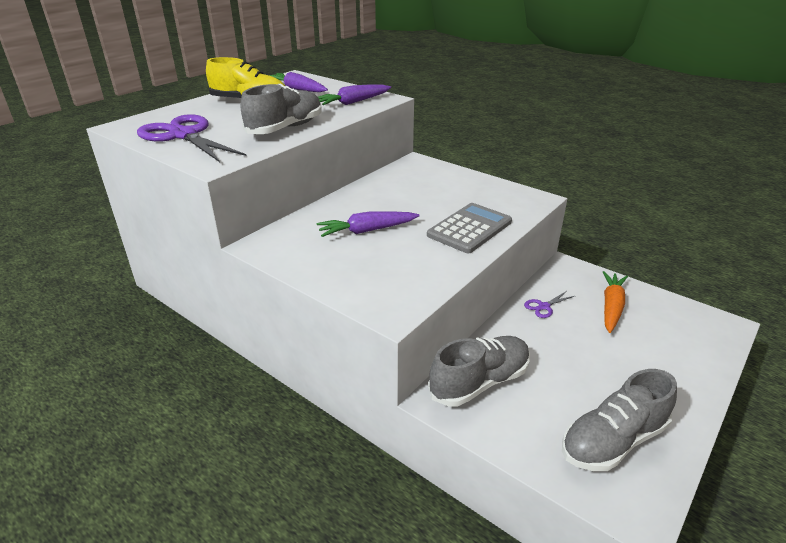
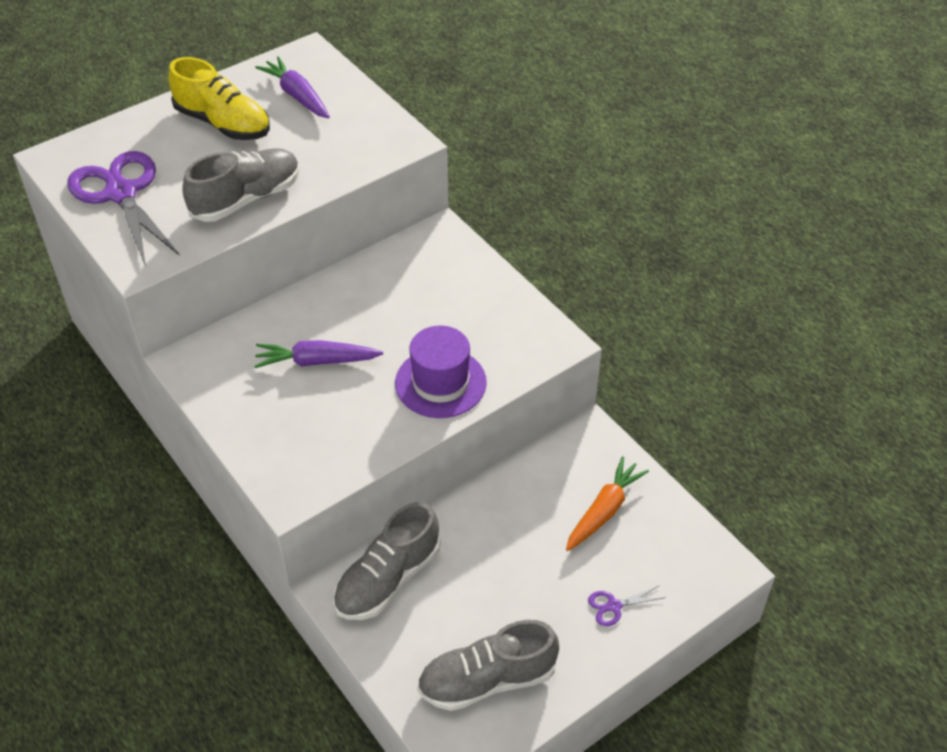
camera: 15 degrees right, 15 degrees up
purple carrot [318,84,391,105] -> none
grey calculator [427,203,512,253] -> purple hat [395,326,487,418]
grey shoe [428,336,530,407] -> grey shoe turned 150 degrees clockwise [333,502,441,620]
purple scissors [524,291,574,318] -> purple scissors moved to [588,585,666,626]

